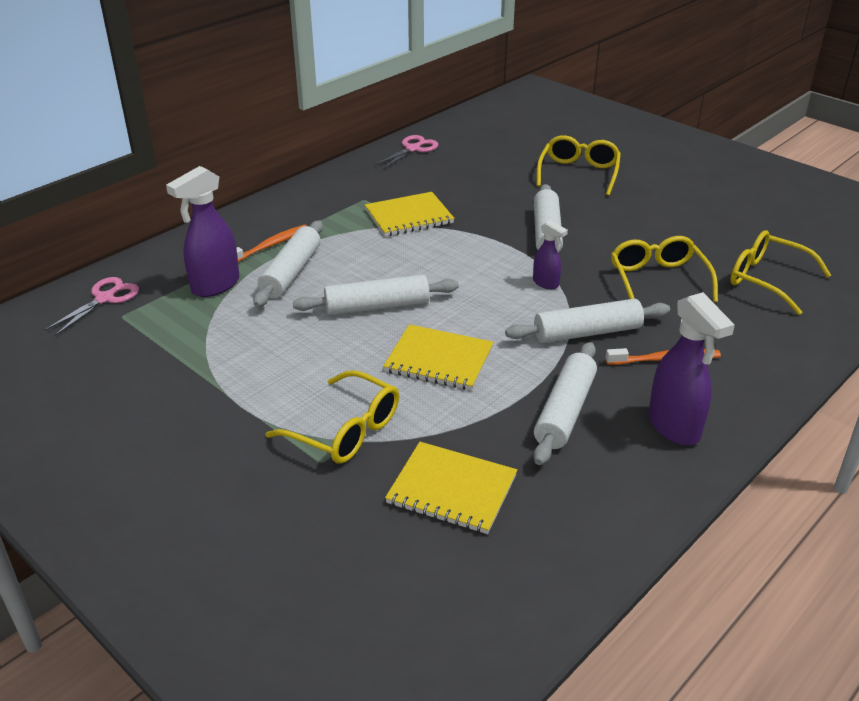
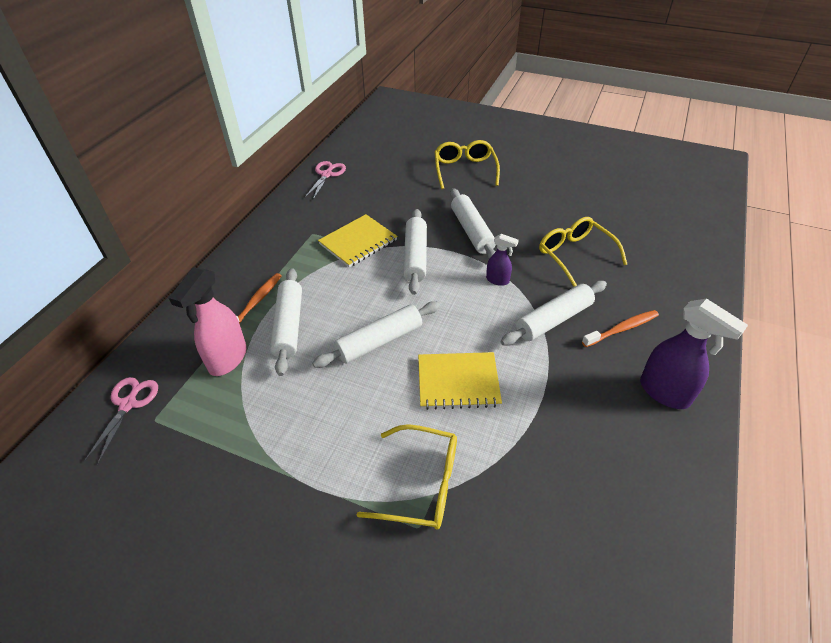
camera: 20 degrees left, 10 degrees up
purple spray bottle [166,166,239,297] -> pink spray bottle [169,267,247,376]
yellow notebook [385,442,517,534] -> none
white rolling pin [533,342,597,465] -> white rolling pin moved to [403,209,427,295]
yellow glasses [730,230,831,315] -> none

